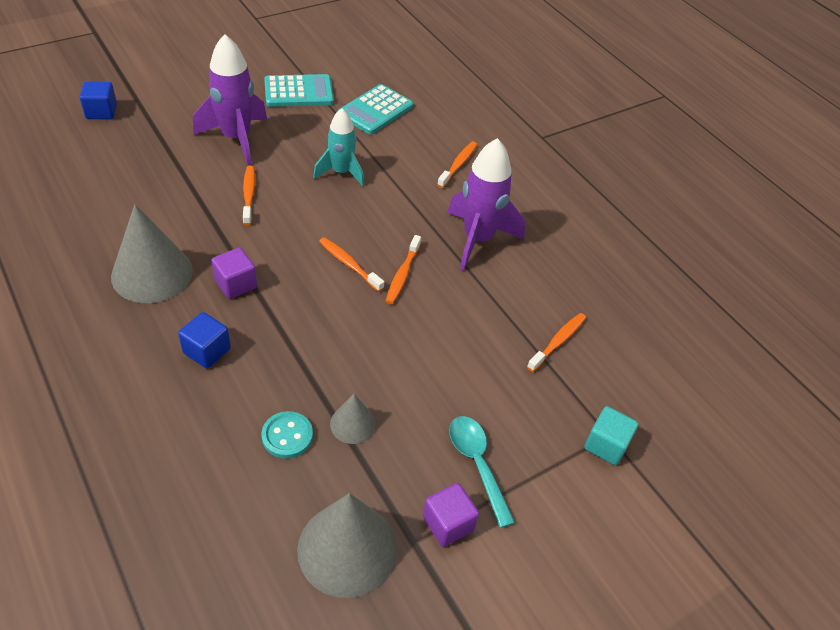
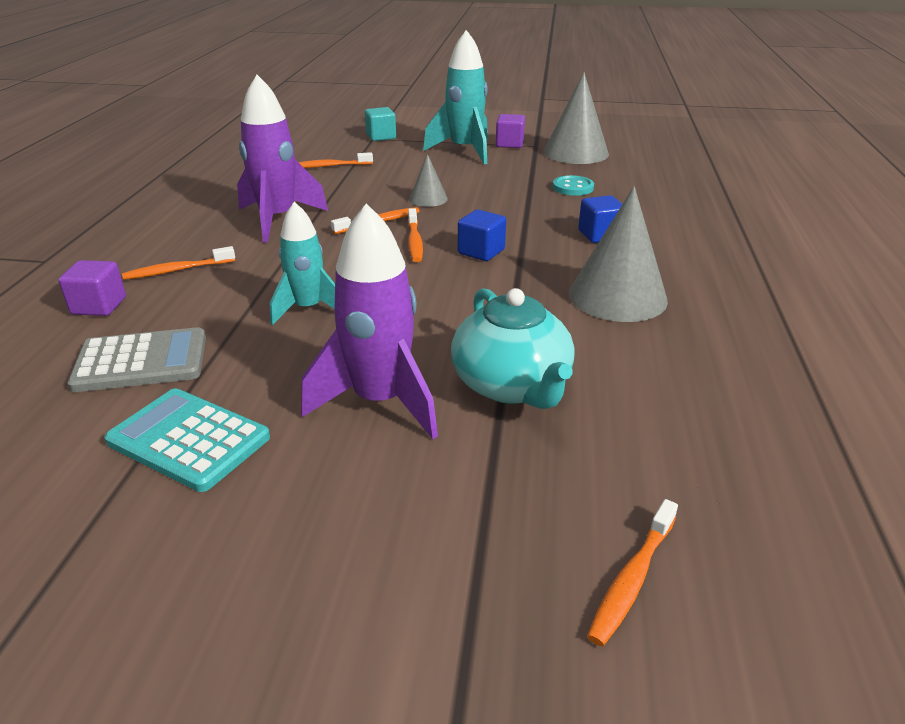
camera: 135 degrees left, 15 degrees down
blue cube [80,81,117,119] -> blue cube moved to [458,209,506,261]
purple cube [211,248,257,299] -> purple cube moved to [58,260,126,316]
orange toothbrush [243,166,255,225] -> orange toothbrush moved to [587,499,678,646]
grey cone [330,394,376,444] -> grey cone moved to [409,154,448,207]
turquoise calculator [338,84,413,134] -> grey calculator [67,327,206,392]
turquoise spoon [449,416,515,528] -> turquoise rocket [423,30,488,164]
none -> turquoise teapot [451,288,575,409]

